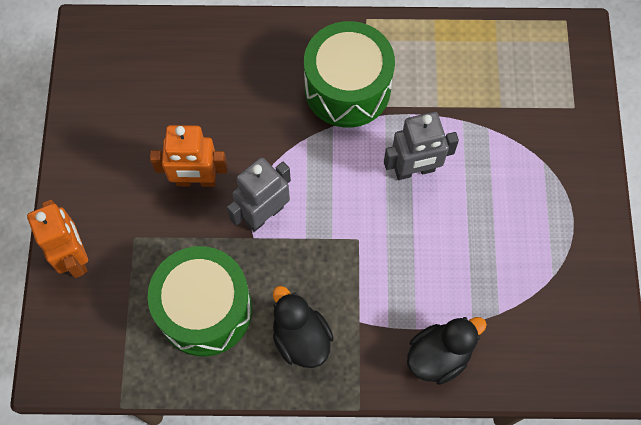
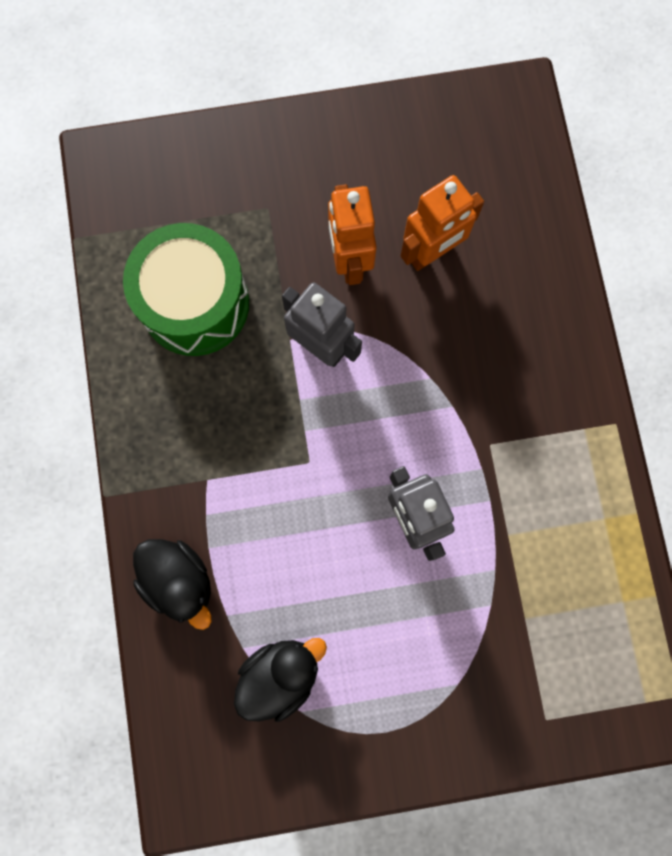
camera: 80 degrees right, 10 degrees up
orange robot [27,200,88,278] -> orange robot moved to [401,175,484,271]
black duck [273,286,334,368] -> black duck moved to [234,638,327,722]
green drum [304,21,395,128] -> none

